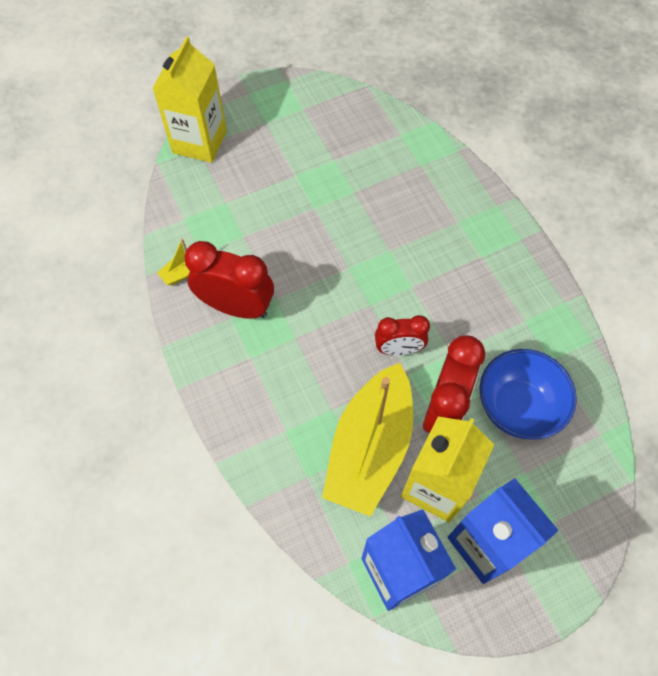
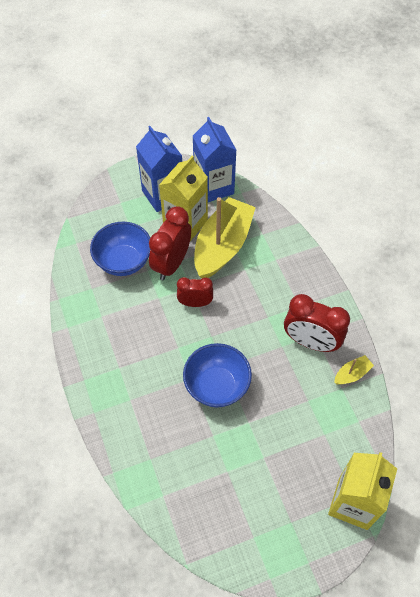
camera: 175 degrees left, 5 degrees down
none -> blue bowl [183,343,252,407]

